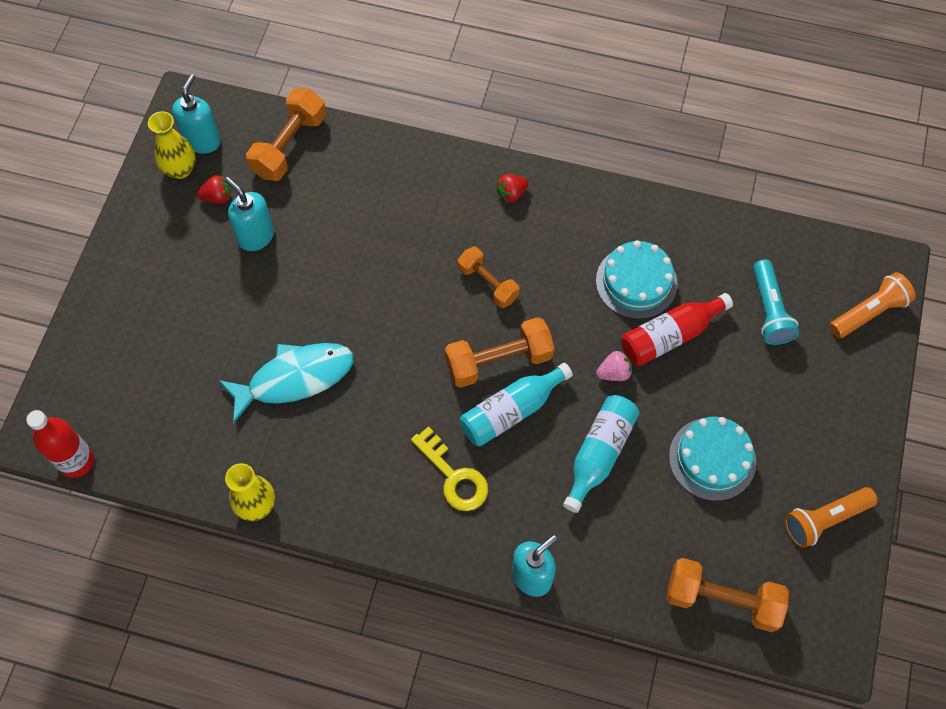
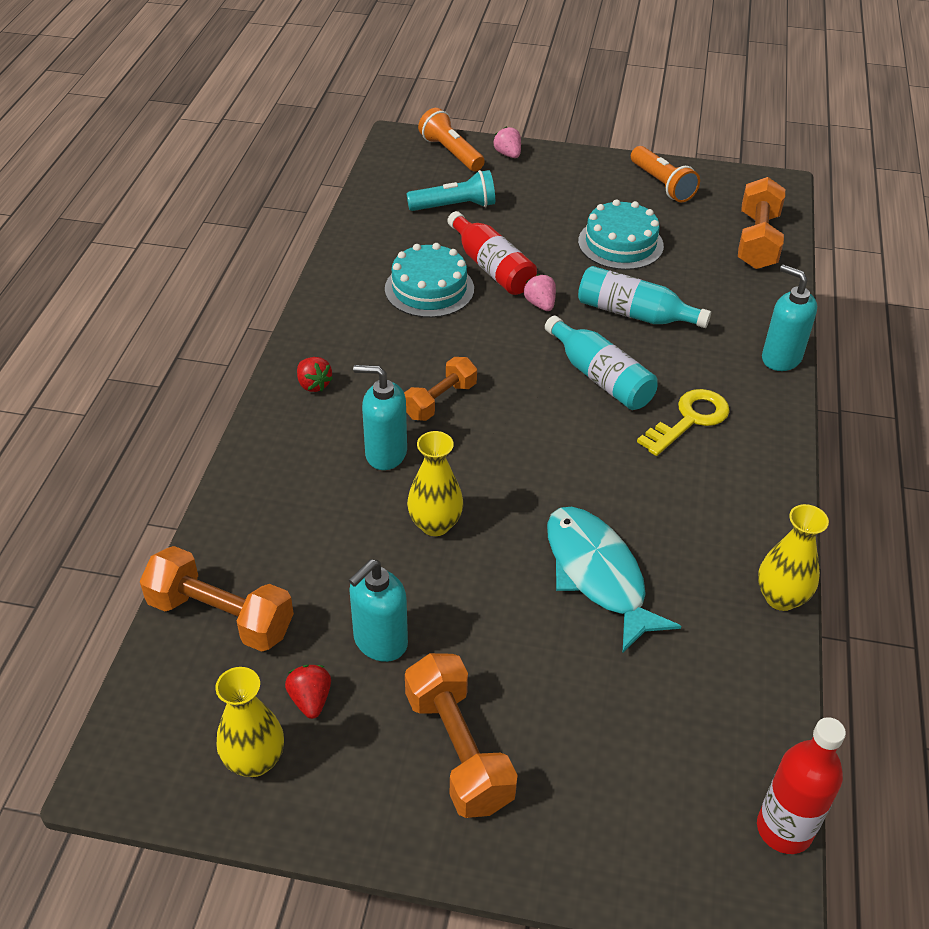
camera: 95 degrees left, 20 degrees down
turquoise soap dispenser [172,74,221,153] -> turquoise soap dispenser moved to [353,365,407,470]
orange dumbbell [445,317,554,388] -> orange dumbbell moved to [405,653,518,818]
none -> yellow vase [407,431,463,536]
none -> pink strawberry [493,126,521,158]

